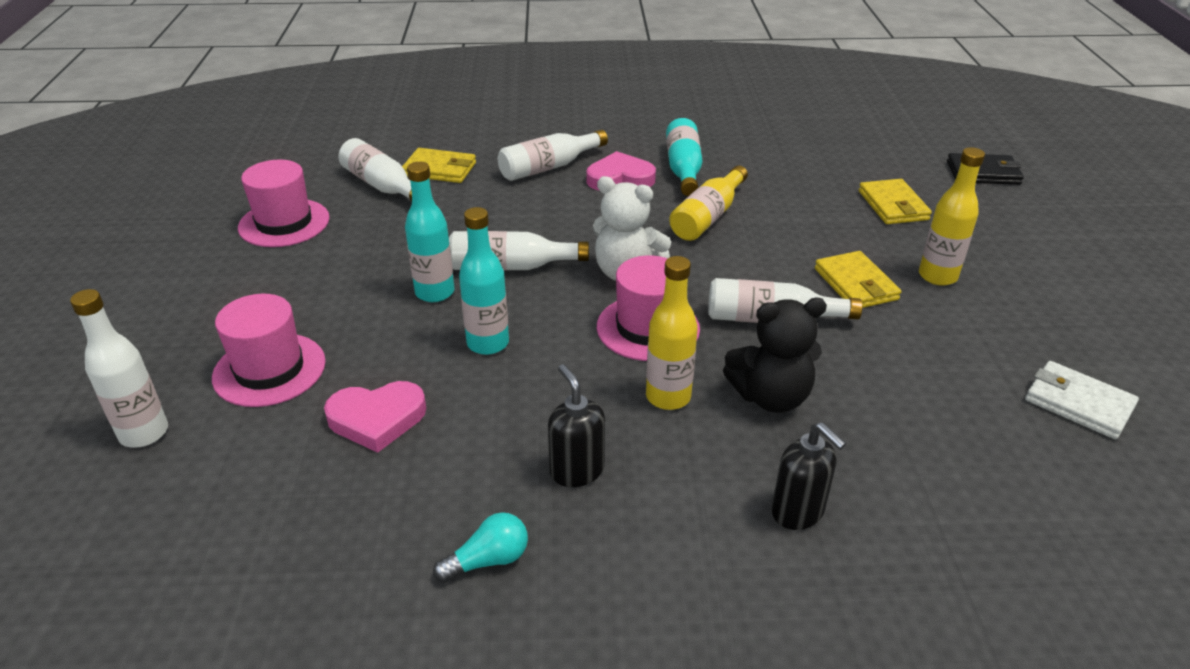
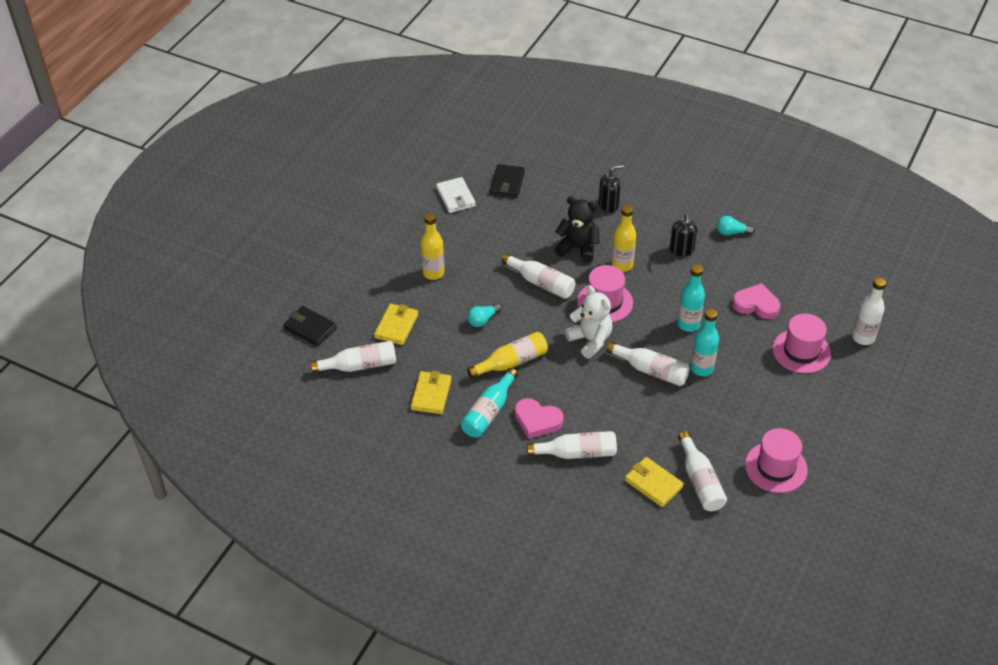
camera: 150 degrees left, 10 degrees up
black soap dispenser [771,422,846,530] -> black soap dispenser turned 75 degrees clockwise [599,164,624,213]
yellow wallet [815,251,901,308] -> yellow wallet moved to [410,371,452,414]
none -> white bottle [310,341,396,373]
none -> turquoise light bulb [467,303,502,327]
none -> black wallet [490,164,525,198]

